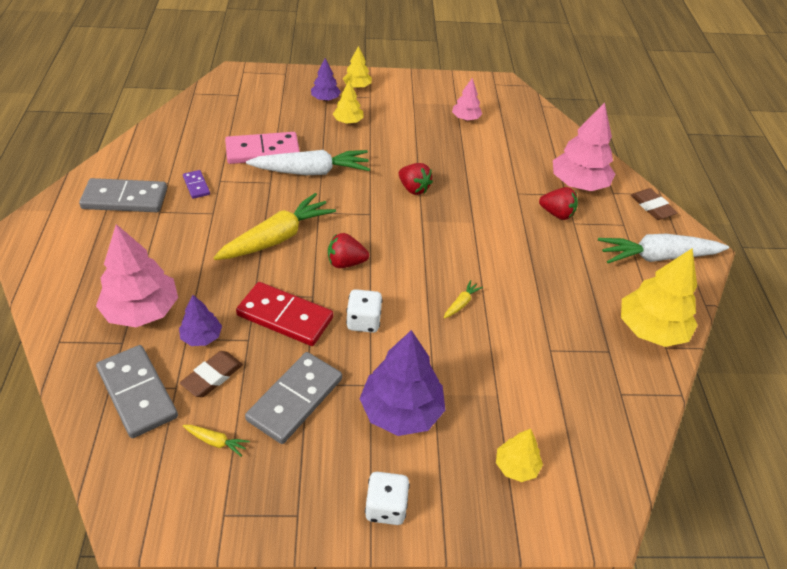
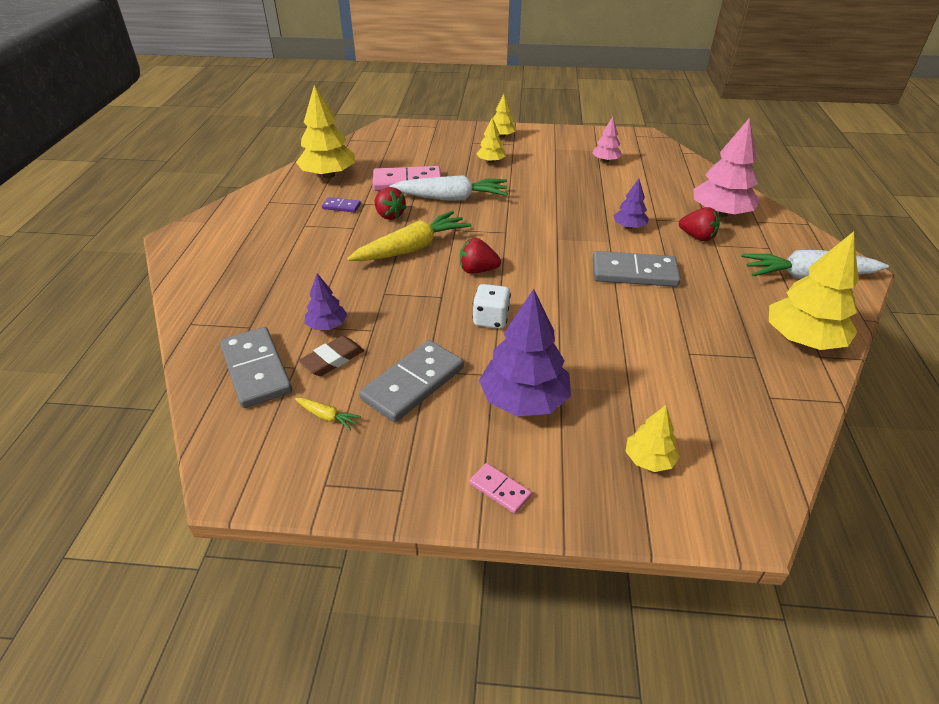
camera: 10 degrees right, 5 degrees down
grey domino [79,178,167,212] -> grey domino moved to [593,251,681,287]
pink tree [96,224,178,327] -> none
purple domino [183,170,210,199] -> purple domino turned 60 degrees counterclockwise [322,197,361,213]
red domino [236,282,333,346] -> none
purple tree [311,58,341,101] -> purple tree moved to [613,179,649,229]
white dice [365,472,410,525] -> pink domino [469,463,532,514]
red strawberry [399,163,433,195] -> red strawberry moved to [374,187,406,220]
yellow carrot [444,280,483,319] -> none
brown eraser [631,188,678,220] -> none
none -> yellow tree [296,85,355,178]

